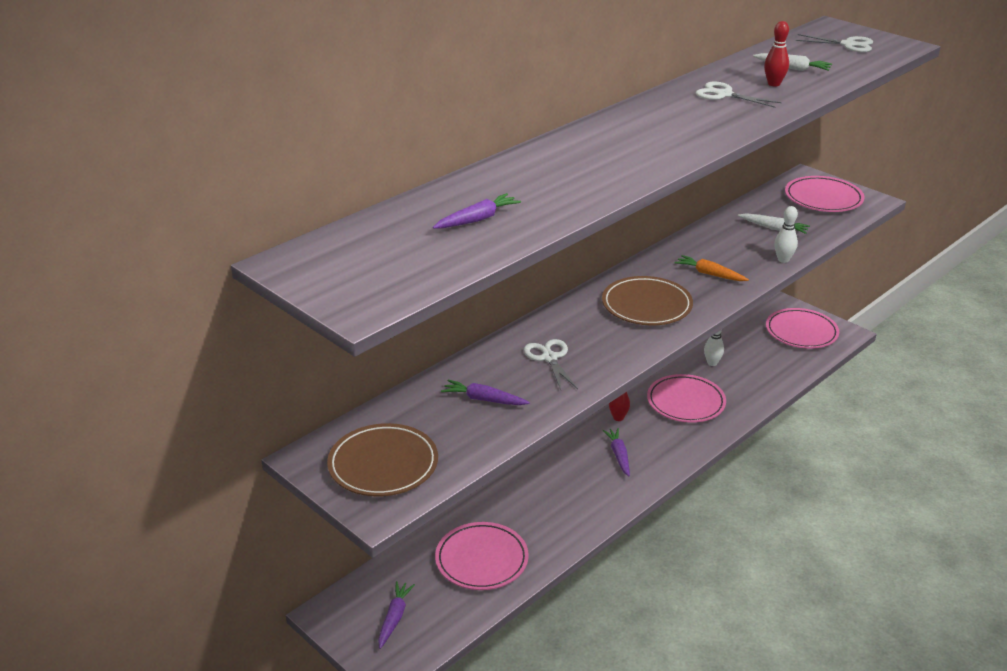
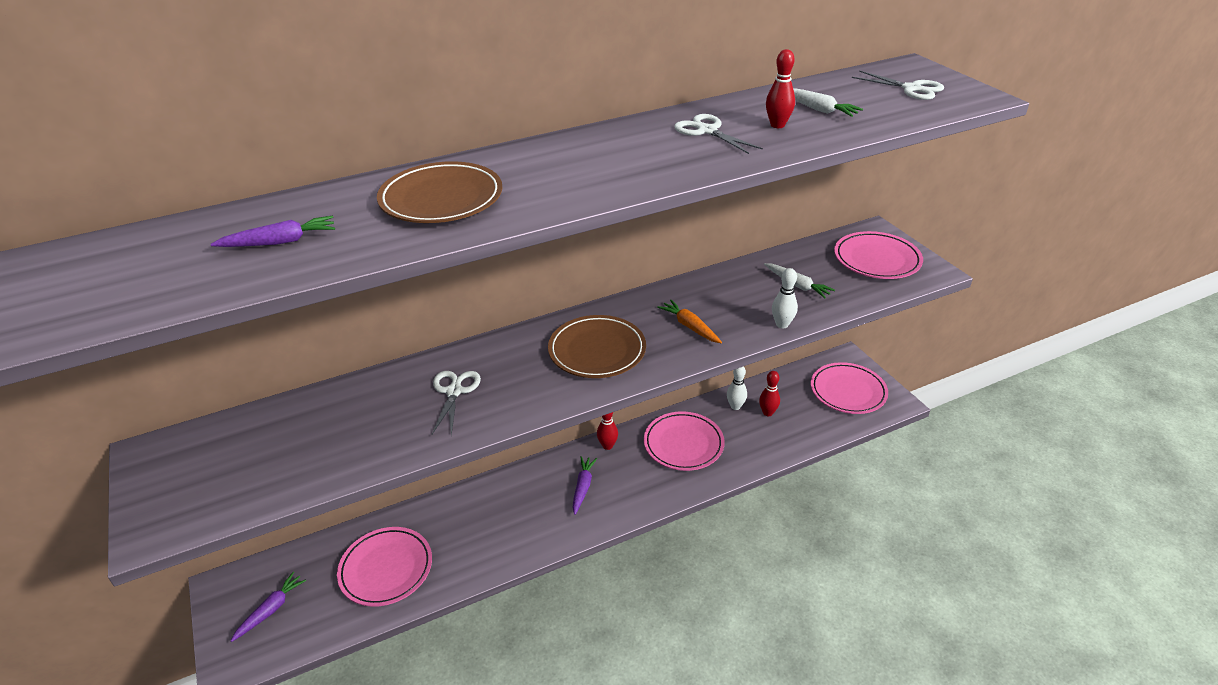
camera: 20 degrees right, 5 degrees up
brown plate [327,423,438,496] -> brown plate moved to [377,161,502,223]
purple carrot [441,380,530,405] -> none
none -> red bowling pin [759,371,780,416]

